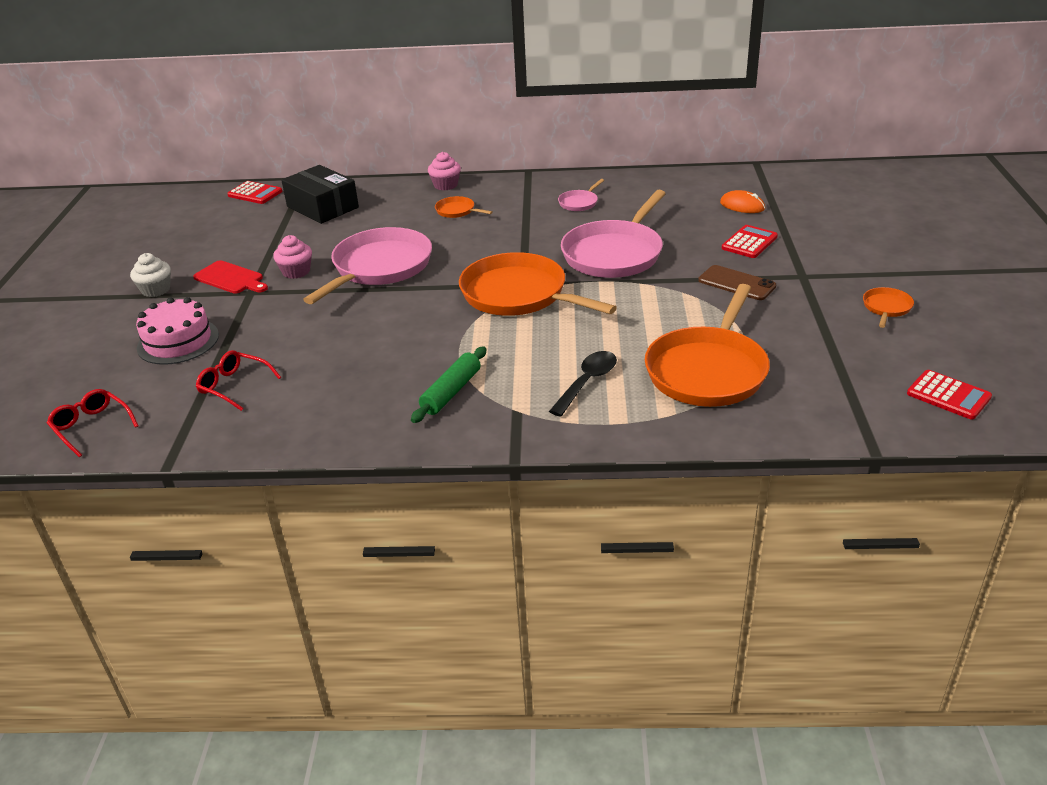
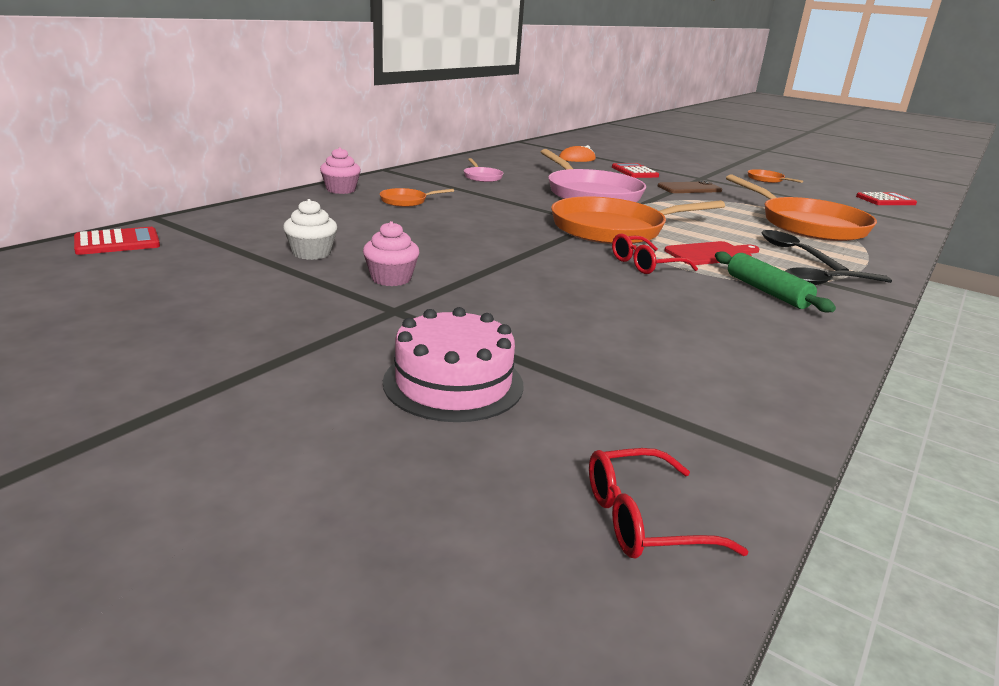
camera: 60 degrees left, 10 degrees down
white cupcake [130,253,171,297] -> white cupcake moved to [283,199,337,260]
red cutting board [193,260,268,294] -> red cutting board moved to [664,241,759,265]
red glasses [196,350,281,411] -> red glasses moved to [612,233,698,274]
black box [281,165,359,224] -> none
pink pan [303,227,432,304] -> none
none -> black spoon [785,267,892,285]

